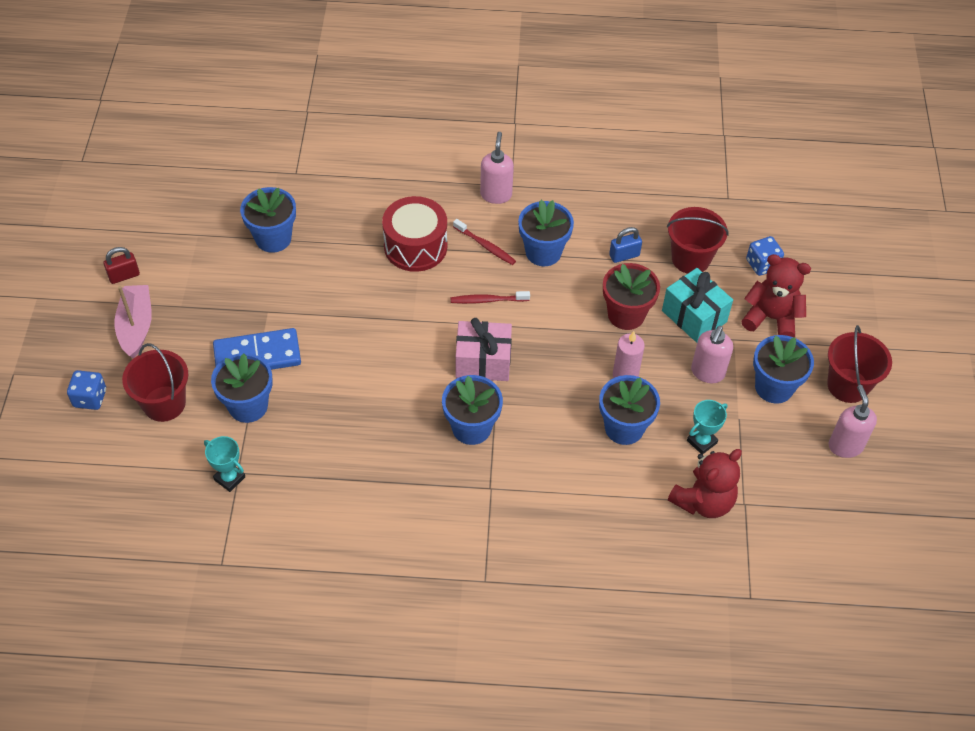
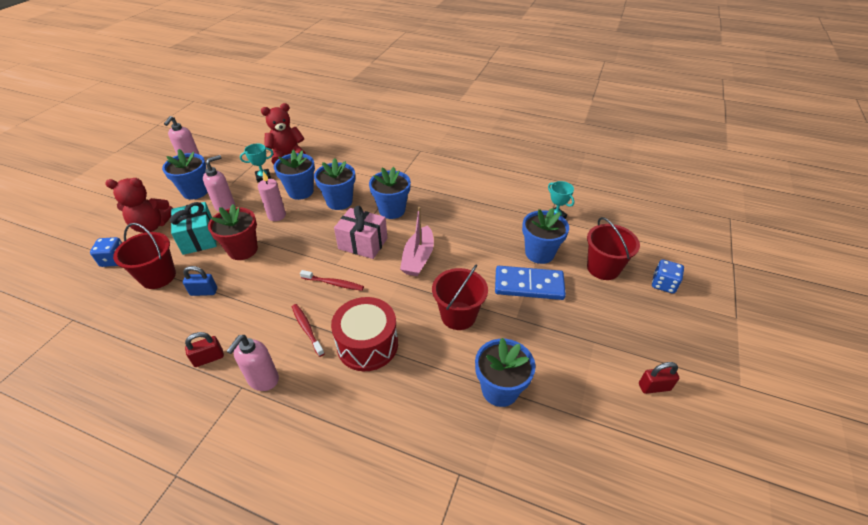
camera: 160 degrees left, 10 degrees down
pink boat [114,285,152,358] -> pink boat moved to [400,207,434,276]
blue flower pot [518,200,574,266] -> blue flower pot moved to [314,158,355,210]
red teddy bear [742,254,811,337] -> red teddy bear turned 45 degrees counterclockwise [105,178,173,233]
red bucket [827,325,892,403] -> red bucket moved to [432,265,488,330]
none -> red padlock [185,332,224,367]

